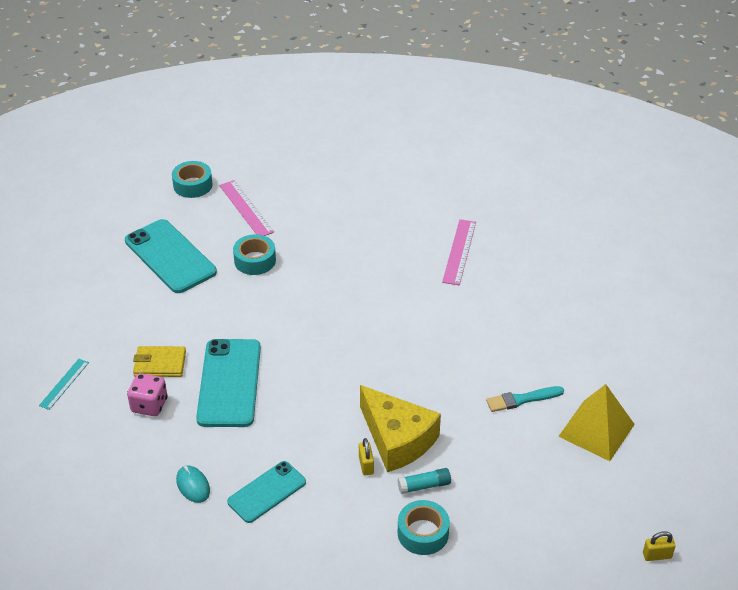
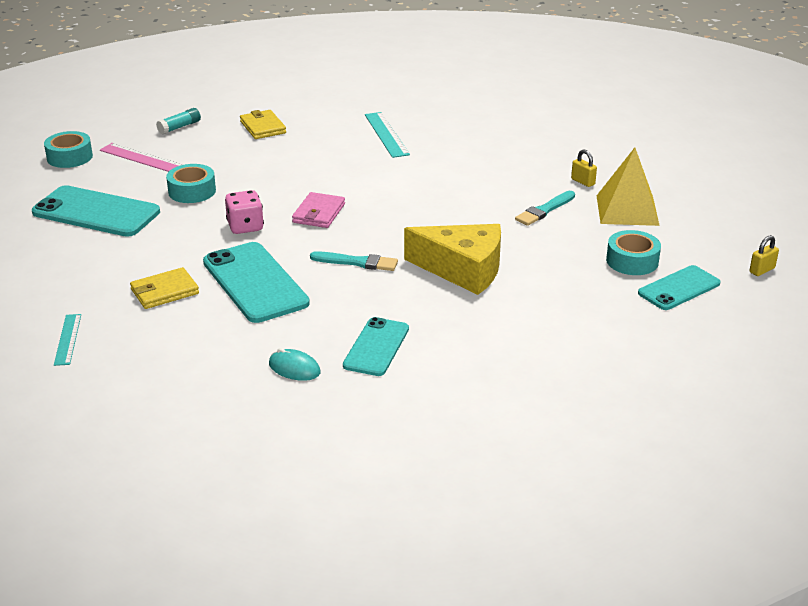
camera: 30 degrees left, 10 degrees down
pink dice [127,373,168,416] -> pink dice moved to [225,190,264,234]
yellow padlock [359,438,374,475] -> yellow padlock moved to [571,149,597,187]
turquoise glue stick [397,468,451,494] -> turquoise glue stick moved to [156,108,201,134]
turquoise tape [398,500,450,555] -> turquoise tape moved to [606,230,661,275]
pink ruler [442,219,476,285] -> turquoise ruler [365,112,410,158]
none -> yellow wallet [240,110,286,139]
none -> pink wallet [292,192,345,228]
none -> turquoise brush [310,251,398,271]
none -> turquoise phone [638,265,721,310]

